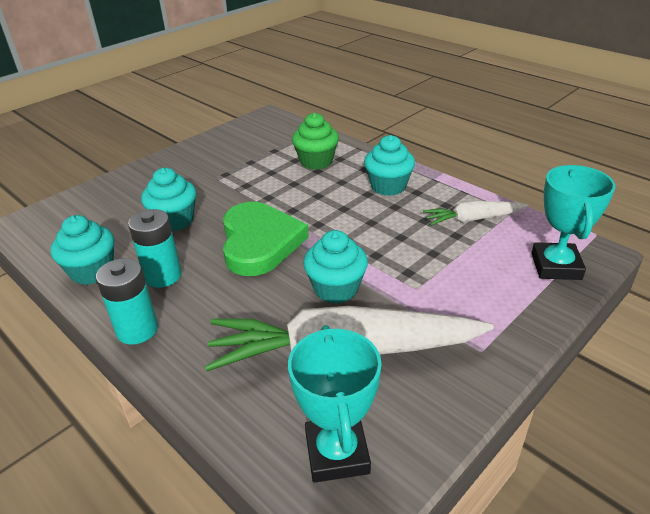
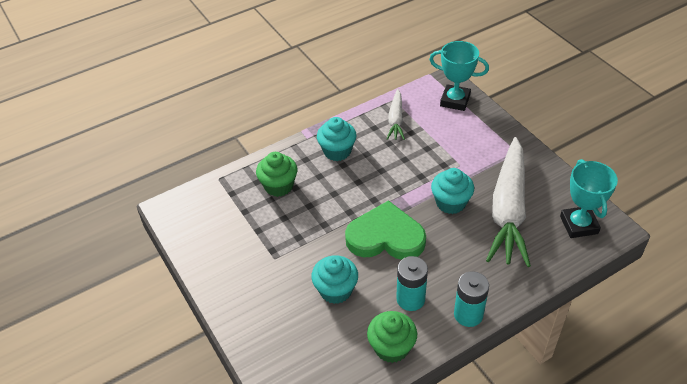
camera: 75 degrees left, 10 degrees up
turquoise cupcake [51,215,115,285] -> green cupcake [367,311,417,363]
turquoise trophy [288,325,382,483] -> turquoise trophy turned 75 degrees clockwise [560,159,618,238]

